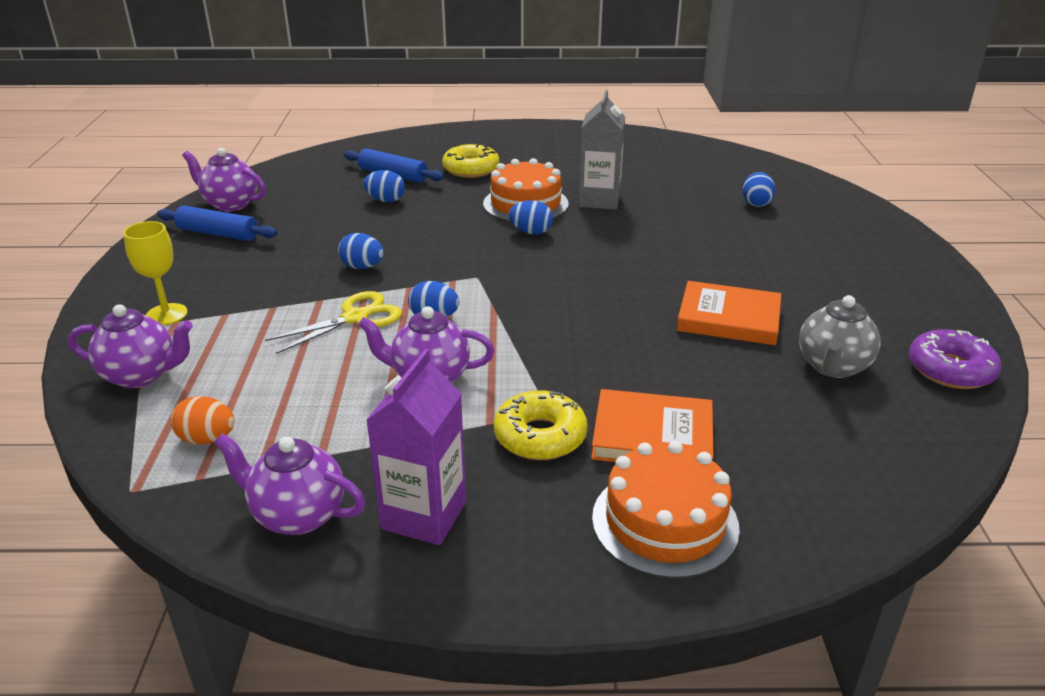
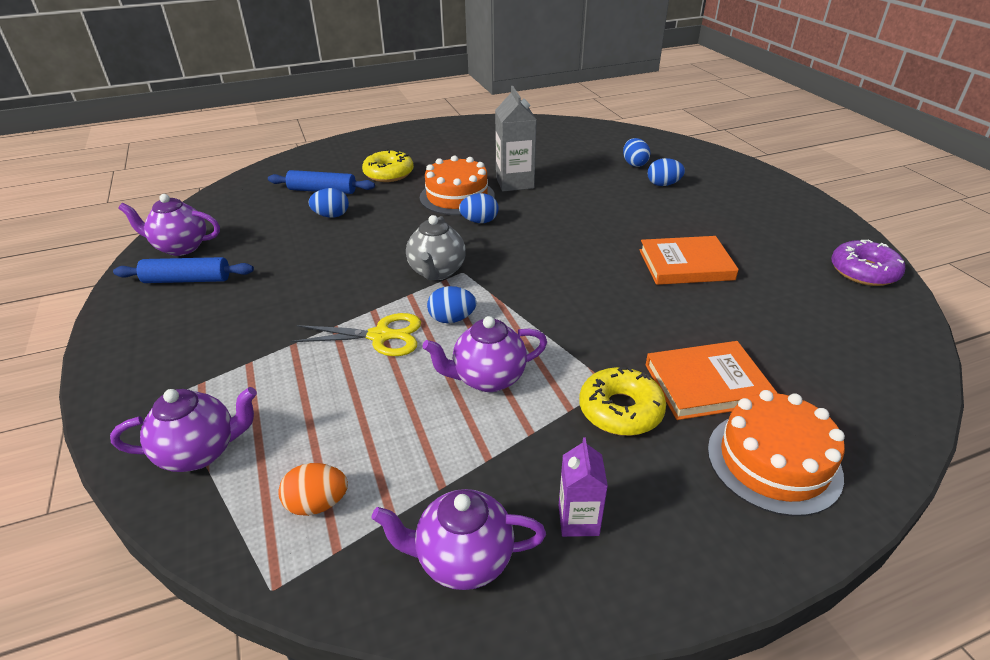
camera: 20 degrees left, 5 degrees up
yellow goblet [123,221,188,325] -> none
yellow scissors [265,291,402,354] -> yellow scissors turned 60 degrees clockwise [291,313,421,356]
blue egg [338,233,384,269] -> blue egg moved to [648,158,685,186]
purple carton [366,349,466,545] -> purple carton [559,437,608,537], size x0.59
grey teapot [799,295,881,378] -> grey teapot moved to [406,215,466,280]

